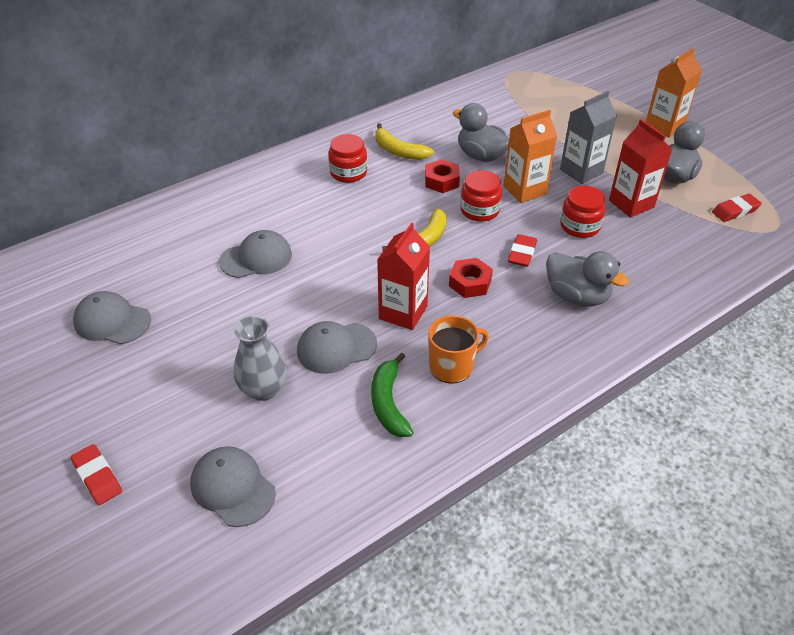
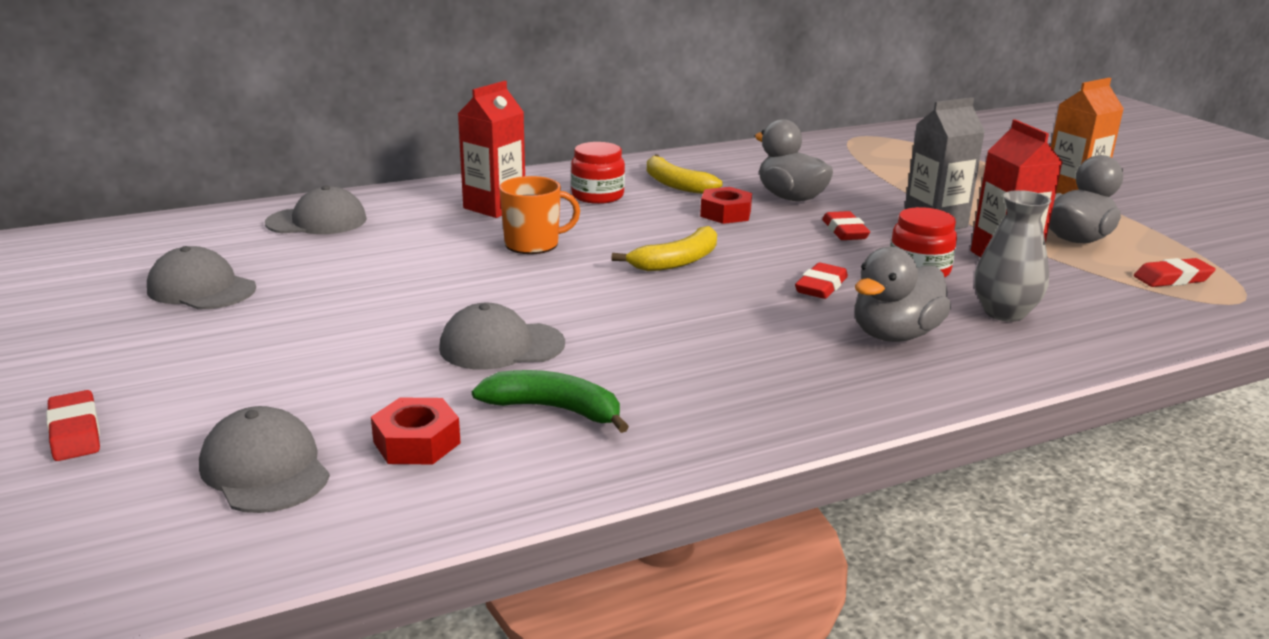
camera: 10 degrees right, 20 degrees down
grey cap [219,230,292,278] -> grey cap moved to [265,186,367,234]
grey vase [234,316,287,401] -> grey vase moved to [975,190,1051,322]
green banana [371,353,414,437] -> green banana turned 105 degrees clockwise [472,370,629,433]
red carton [377,223,430,330] -> red carton moved to [458,81,525,218]
orange mug [428,315,489,384] -> orange mug moved to [499,176,580,254]
red nut [449,258,493,298] -> red nut moved to [371,398,461,464]
red jar [460,170,502,222] -> none
orange carton [504,110,557,203] -> red eraser [822,211,870,240]
grey duck [546,251,629,307] -> grey duck turned 90 degrees clockwise [855,246,951,342]

